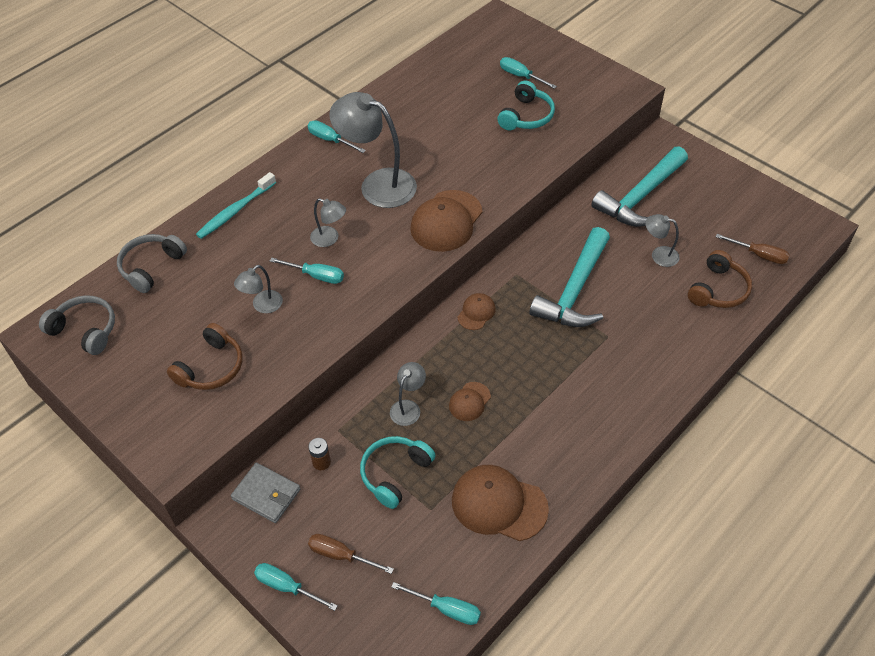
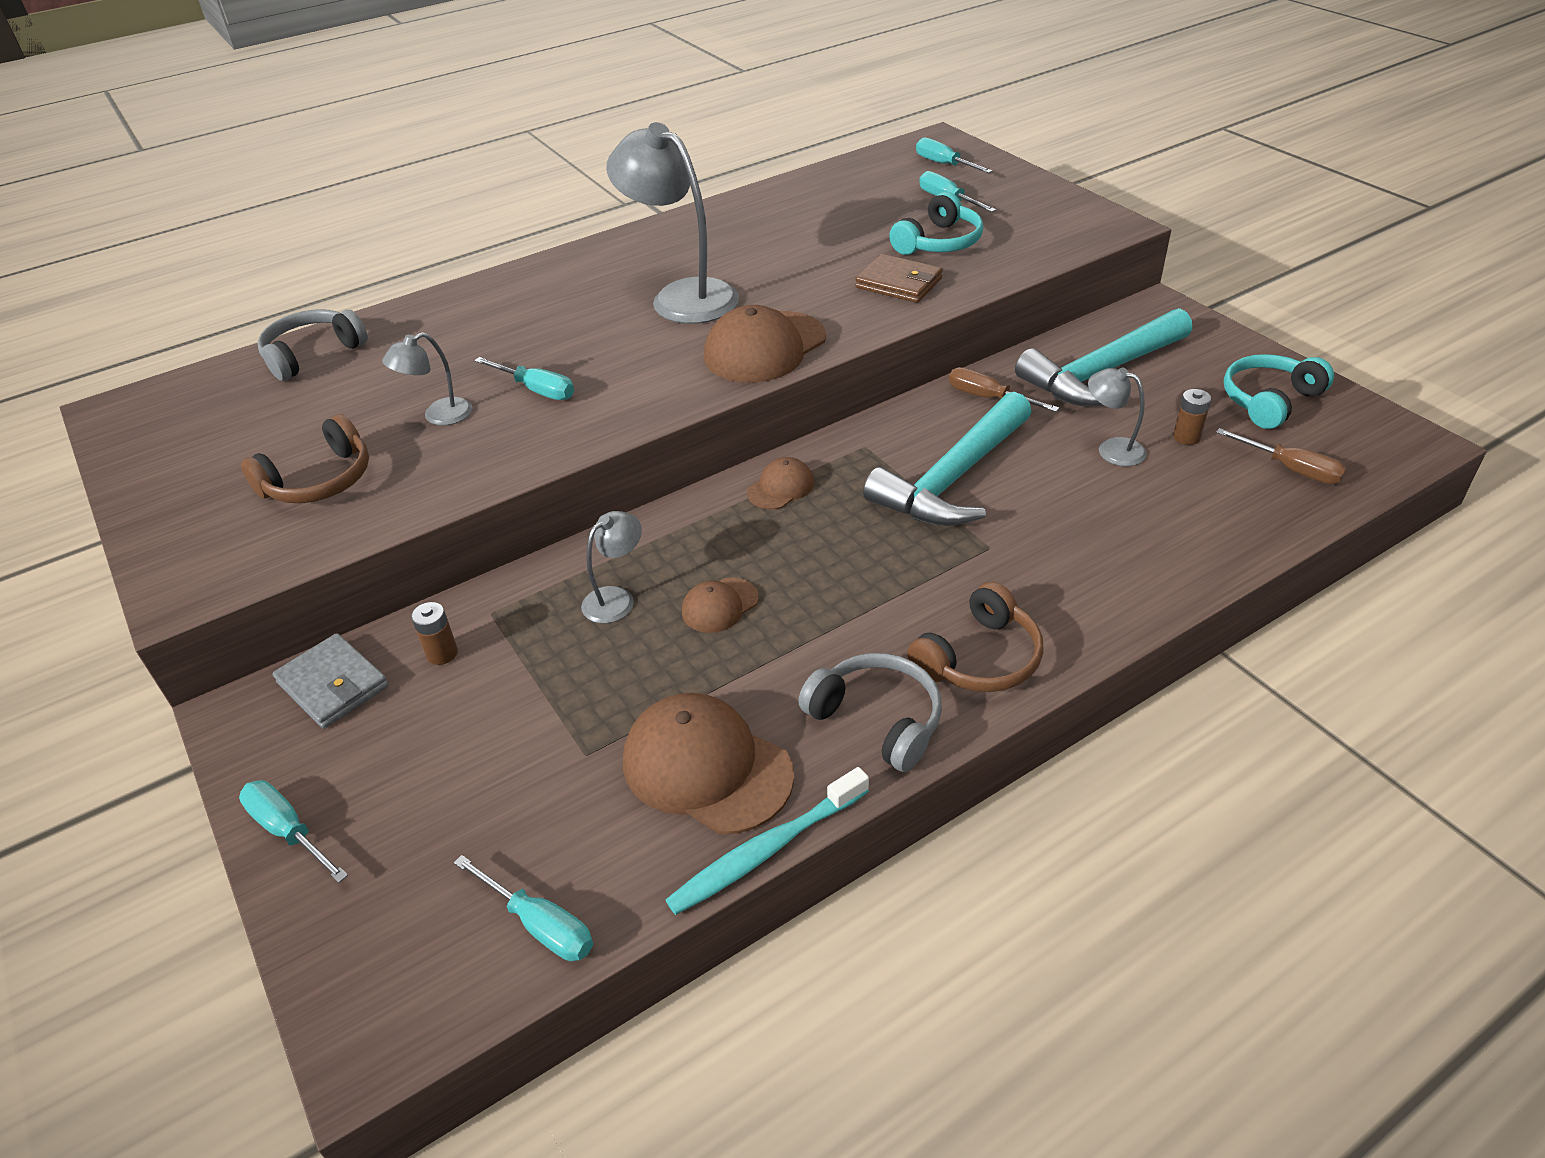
camera: 15 degrees right, 10 degrees down
grey headphones [39,295,115,355] -> grey headphones moved to [798,653,942,772]
turquoise toothbrush [196,172,276,239] -> turquoise toothbrush moved to [666,767,869,915]
turquoise screwdriver [307,120,366,153] -> turquoise screwdriver moved to [916,138,993,173]
brown screwdriver [308,534,394,574] -> brown screwdriver moved to [949,367,1059,412]
grey lamp [310,198,346,247] -> none
turquoise headphones [360,436,436,509] -> turquoise headphones moved to [1224,354,1334,429]
brown headphones [688,250,752,308] -> brown headphones moved to [907,582,1044,692]
none -> brown wallet [855,254,943,303]
none -> brown battery [1173,389,1211,445]

